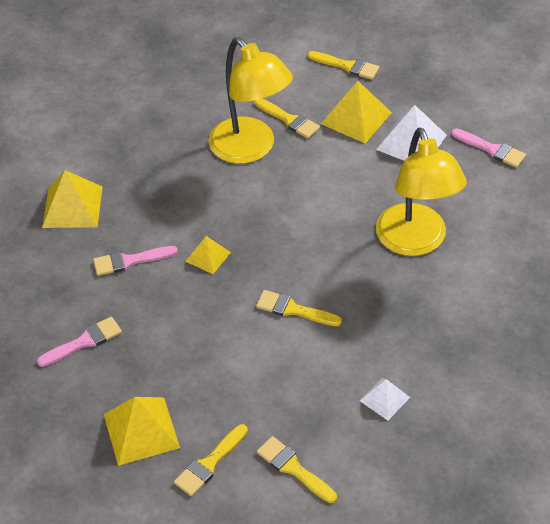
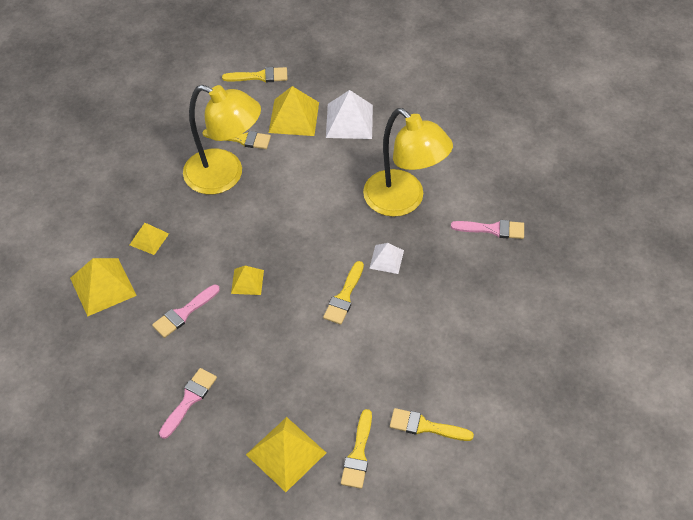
camera: 30 degrees left, 5 degrees up
yellow brush [256,290,342,326] -> yellow brush turned 60 degrees counterclockwise [323,261,364,325]
white pyramid [360,378,410,421] -> white pyramid moved to [369,243,404,274]
pink brush [451,128,526,168] -> pink brush moved to [451,220,524,239]
none -> yellow pyramid [130,223,169,255]

